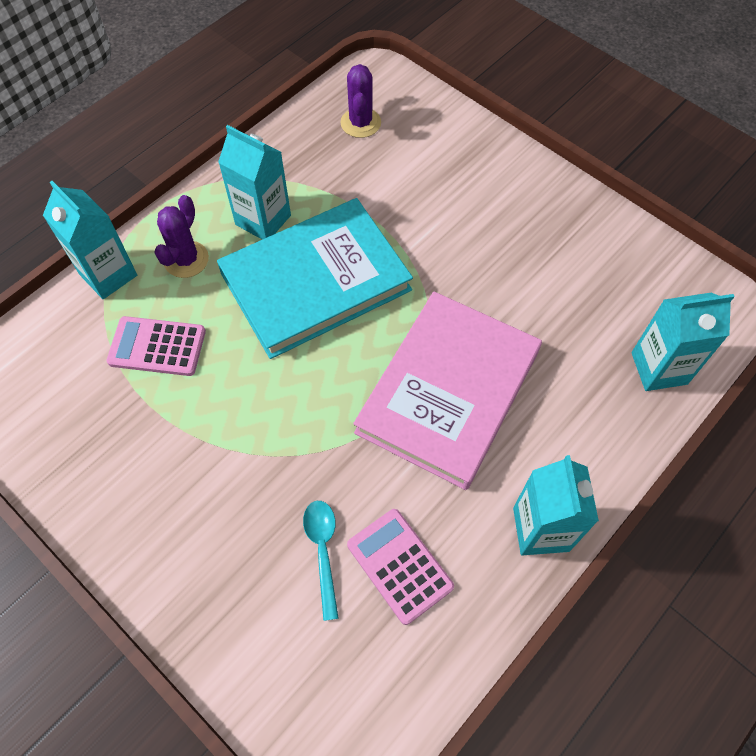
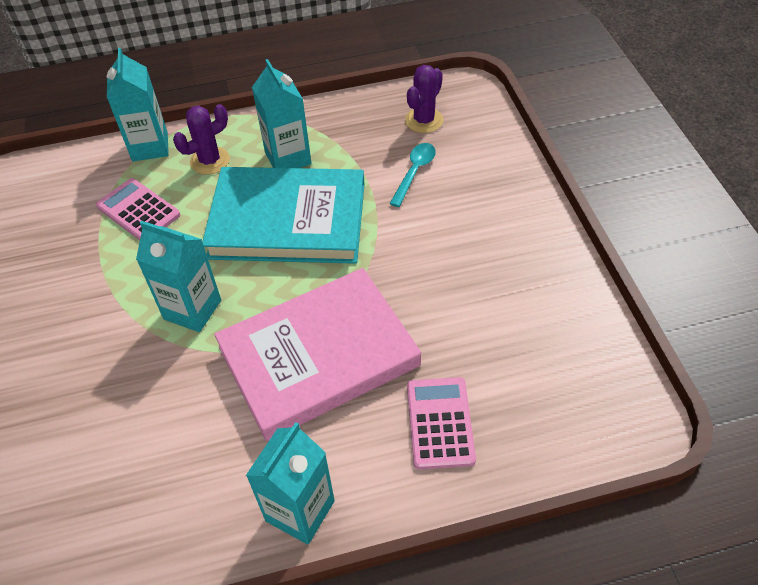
camera: 35 degrees right, 10 degrees down
turquoise spoon [303,501,339,621] -> turquoise spoon moved to [389,143,436,207]
pink calculator [347,509,454,625] -> pink calculator moved to [407,377,476,469]
turquoise carton [631,293,735,391] -> turquoise carton moved to [136,221,221,332]

